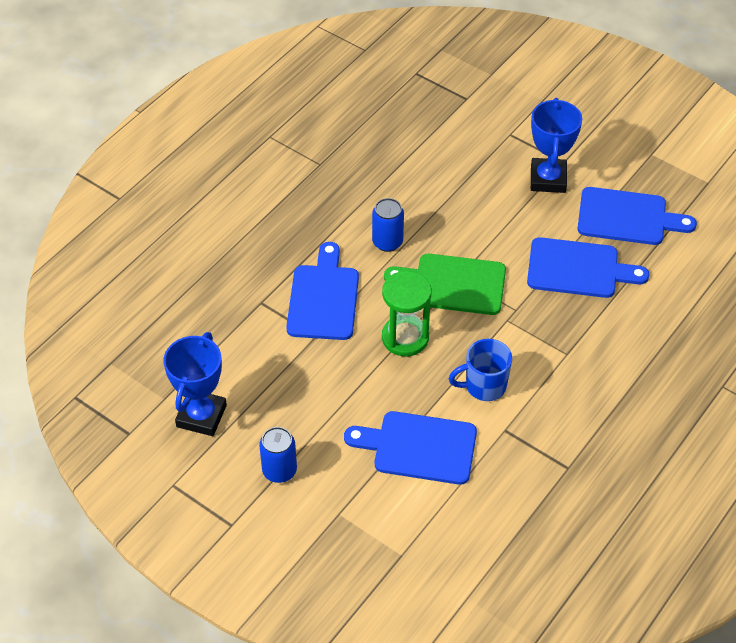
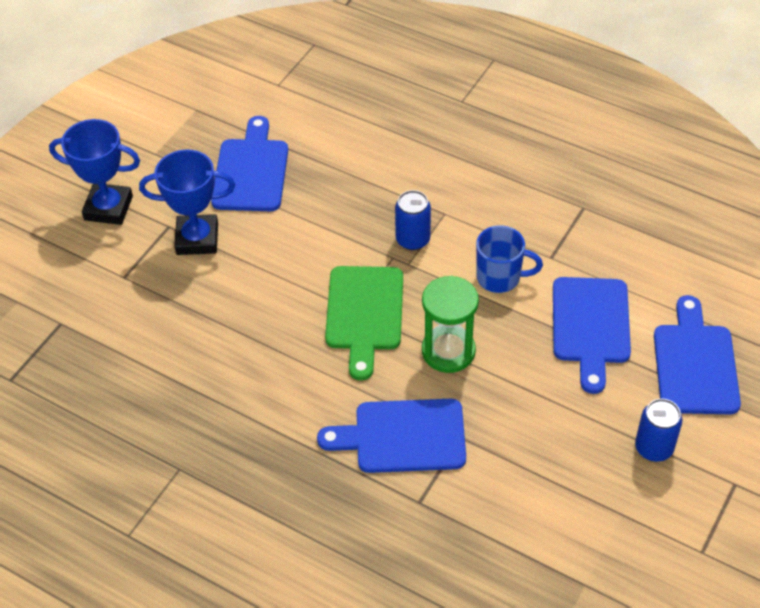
camera: 95 degrees left, 0 degrees up
blue trophy [163,332,227,436] -> blue trophy moved to [49,119,140,225]
blue can [372,198,404,252] -> blue can moved to [395,190,431,250]
blue mug [448,339,512,401] -> blue mug turned 60 degrees counterclockwise [476,225,543,293]
blue cutting board [527,237,650,298] -> blue cutting board moved to [654,295,741,414]

